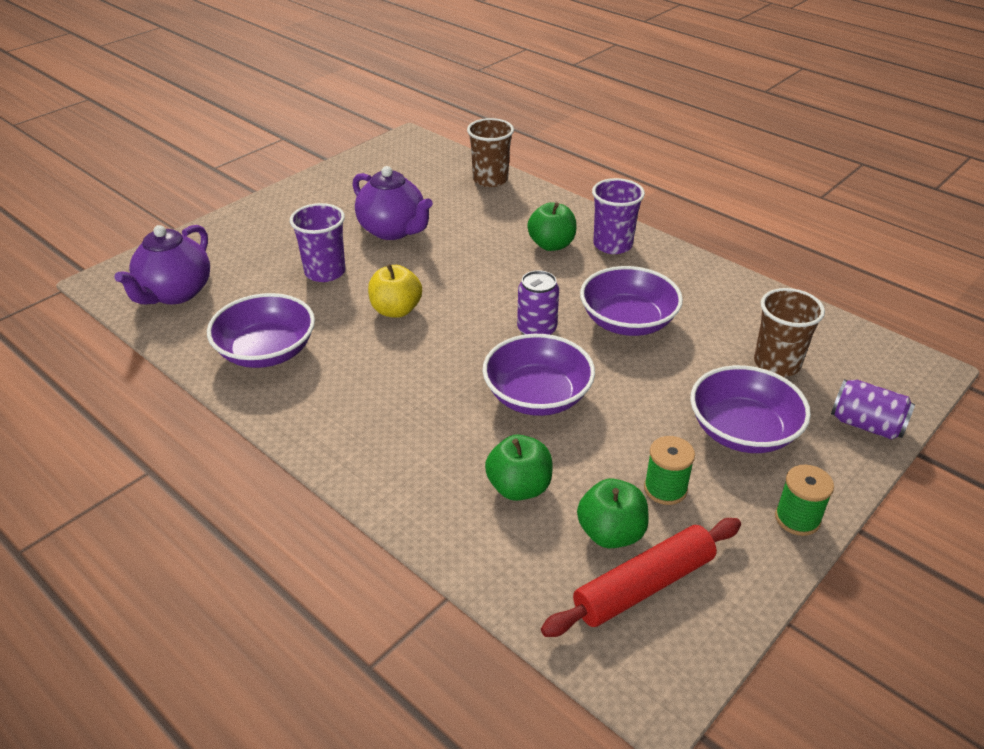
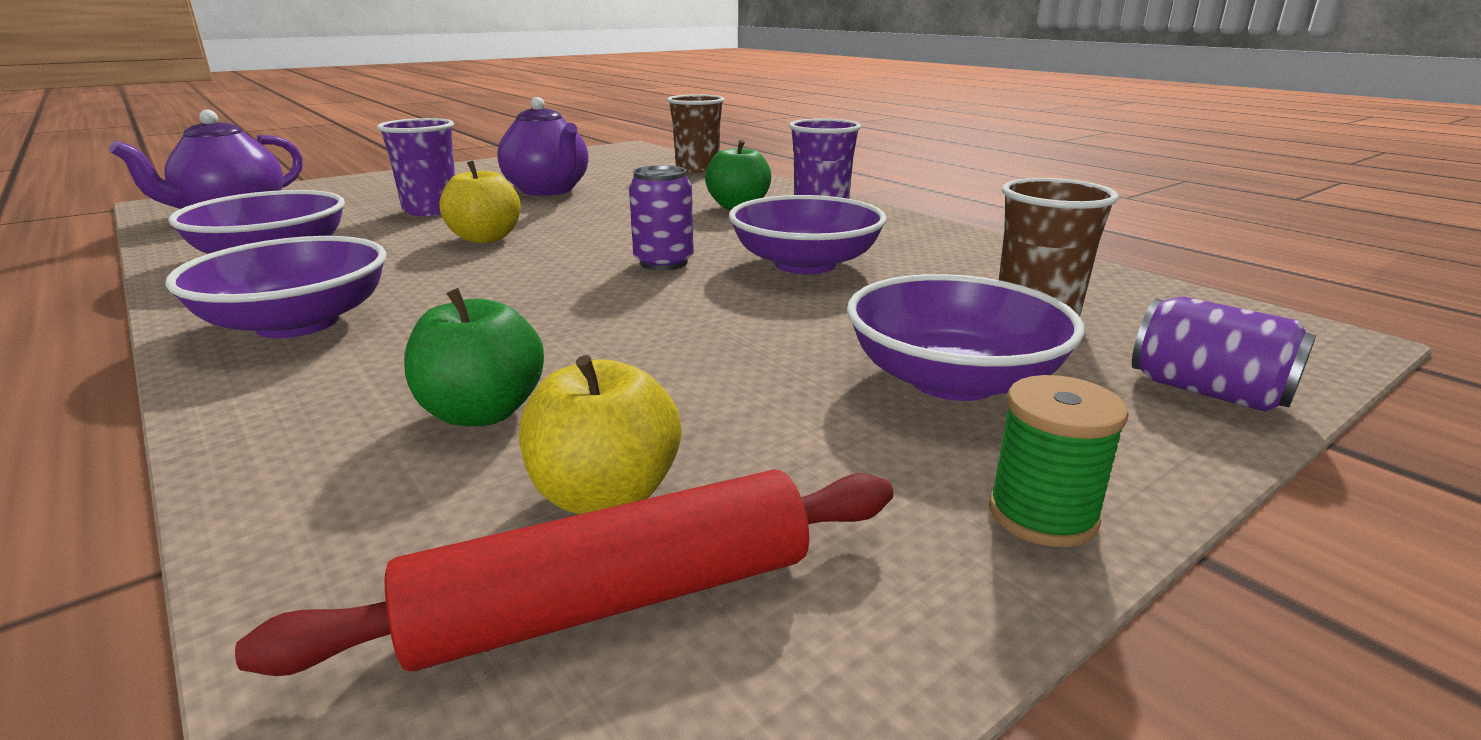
camera: 10 degrees right, 15 degrees down
purple bowl [483,334,595,416] -> purple bowl moved to [165,236,386,338]
green apple [577,478,649,548] -> yellow apple [519,355,682,515]
green spool [644,436,695,505] -> none

